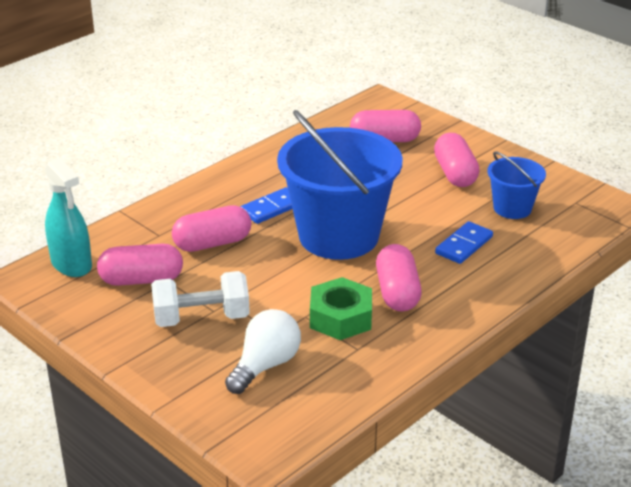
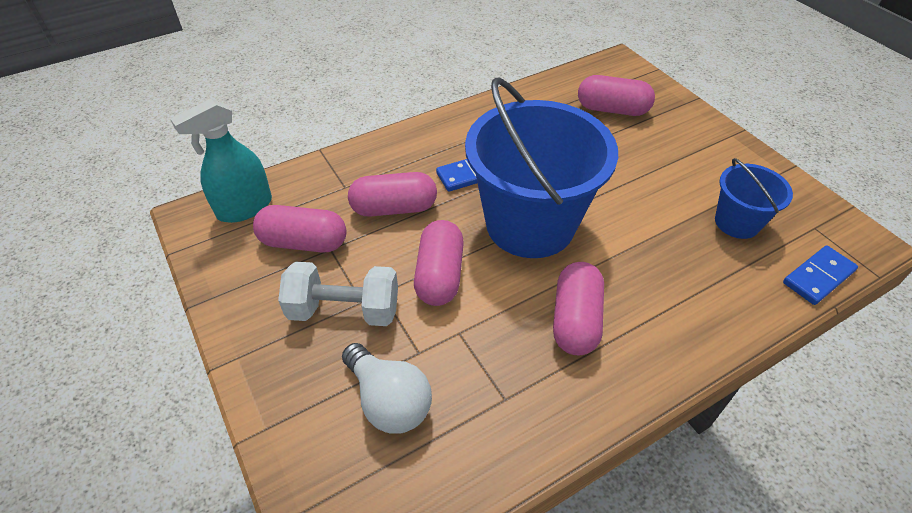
camera: 15 degrees right, 15 degrees up
turquoise spray bottle [45,158,92,277] -> turquoise spray bottle turned 75 degrees clockwise [170,99,272,223]
white light bulb [225,309,301,394] -> white light bulb turned 90 degrees clockwise [342,343,432,433]
green nut [310,277,372,340] -> none
pink capsule [434,133,480,187] -> pink capsule moved to [414,220,464,306]
blue domino [435,221,493,264] -> blue domino moved to [783,245,858,305]

